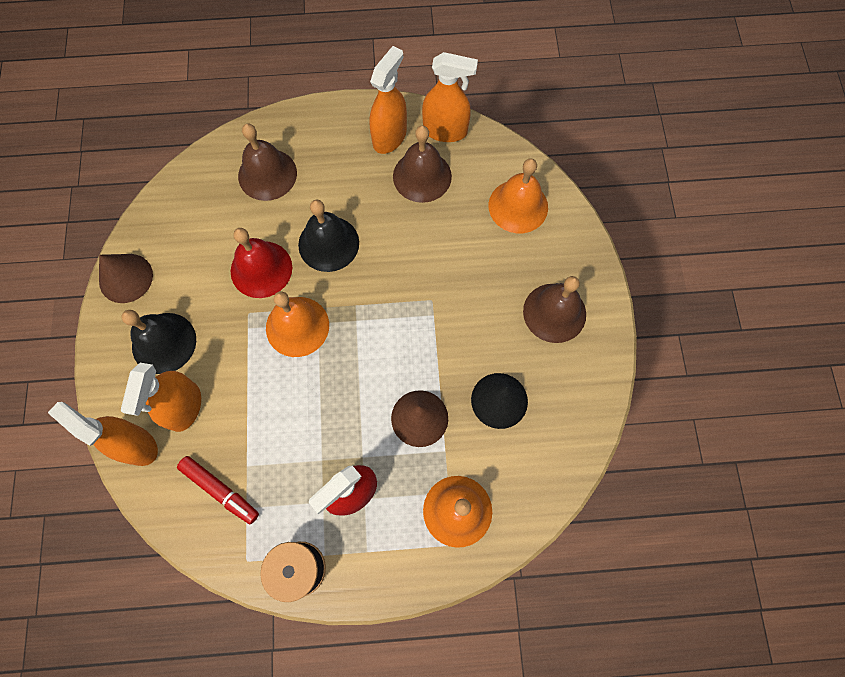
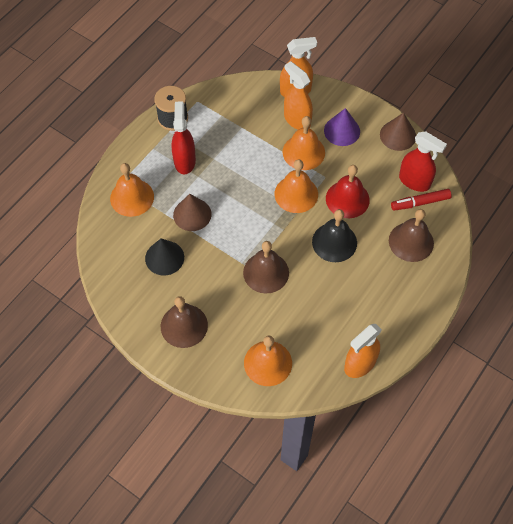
camera: 130 degrees right, 10 degrees down
black bell [121,310,196,374] -> purple cone [324,108,360,146]
red marker [177,456,259,524] -> red marker moved to [391,189,452,211]
orange spray bottle [370,46,407,154] -> none
brown bell [393,125,452,203] -> brown bell moved to [243,241,289,293]
none -> orange bell [283,116,325,170]
none -> red spray bottle [399,131,447,192]

